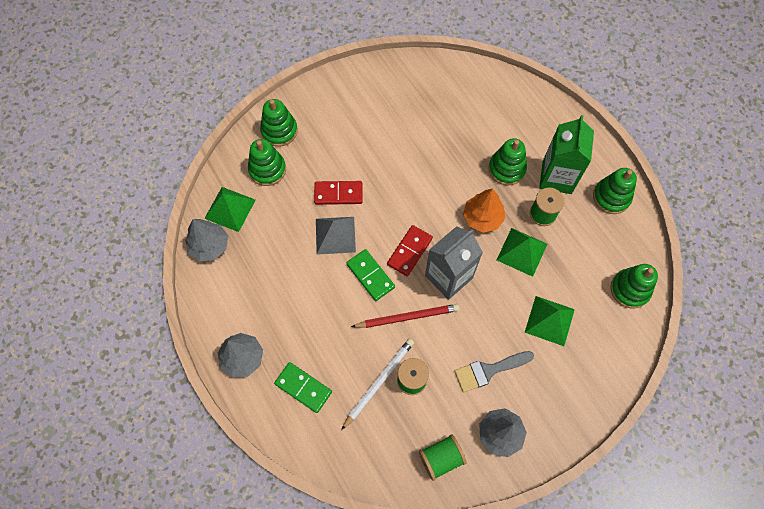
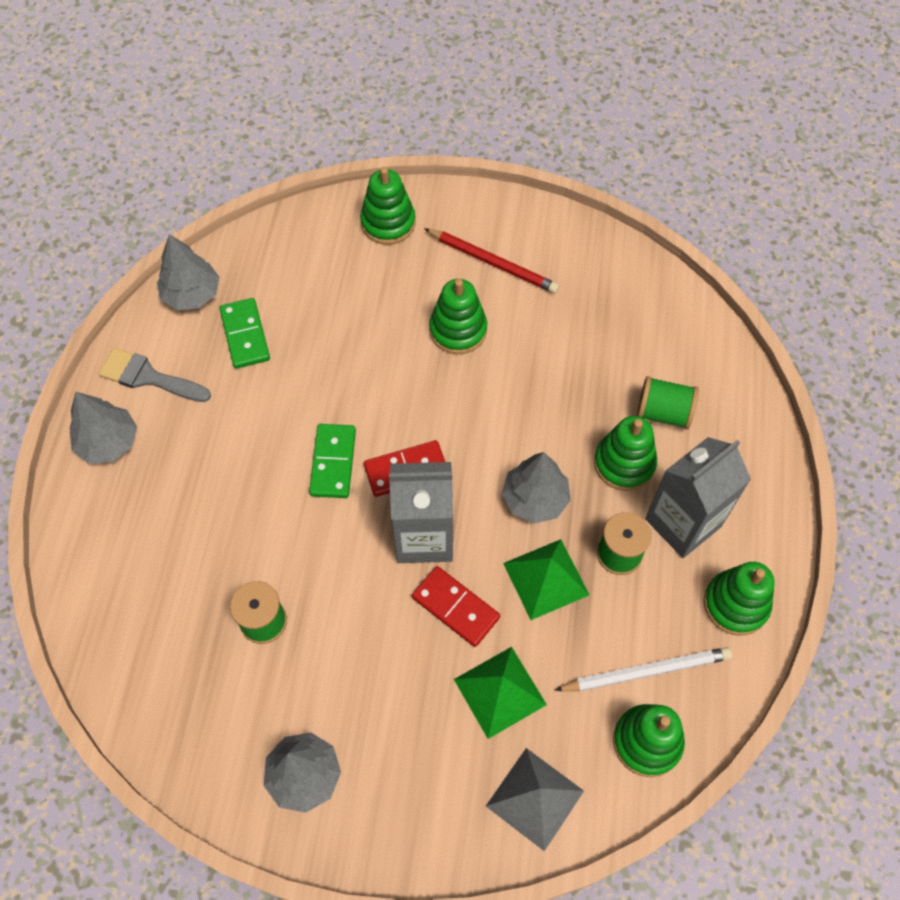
camera: 40 degrees right, 5 degrees down
green pyramid [204,187,256,232] -> none
green stacking toy [248,139,286,186] -> green stacking toy moved to [429,279,487,354]
green domino [274,362,332,413] -> green domino moved to [219,298,270,369]
red domino [314,181,363,205] -> red domino moved to [412,566,500,647]
grey pyramid [316,217,356,255] -> grey pyramid moved to [486,748,584,851]
white pencil [341,338,414,430] -> white pencil moved to [555,647,732,691]
red pencil [351,304,460,328] -> red pencil moved to [424,228,559,293]
green spool [419,435,467,481] -> green spool moved to [637,376,699,429]
grey brush [454,351,534,392] -> grey brush moved to [98,348,211,402]
orange tree [463,188,505,233] -> grey tree [502,452,571,524]
green carton [539,115,594,194] -> grey carton [645,437,751,558]

